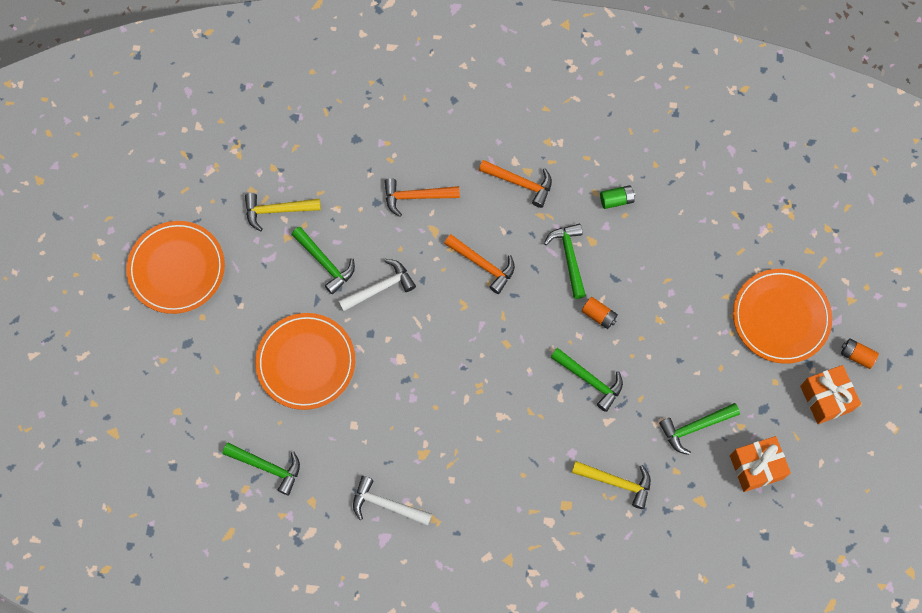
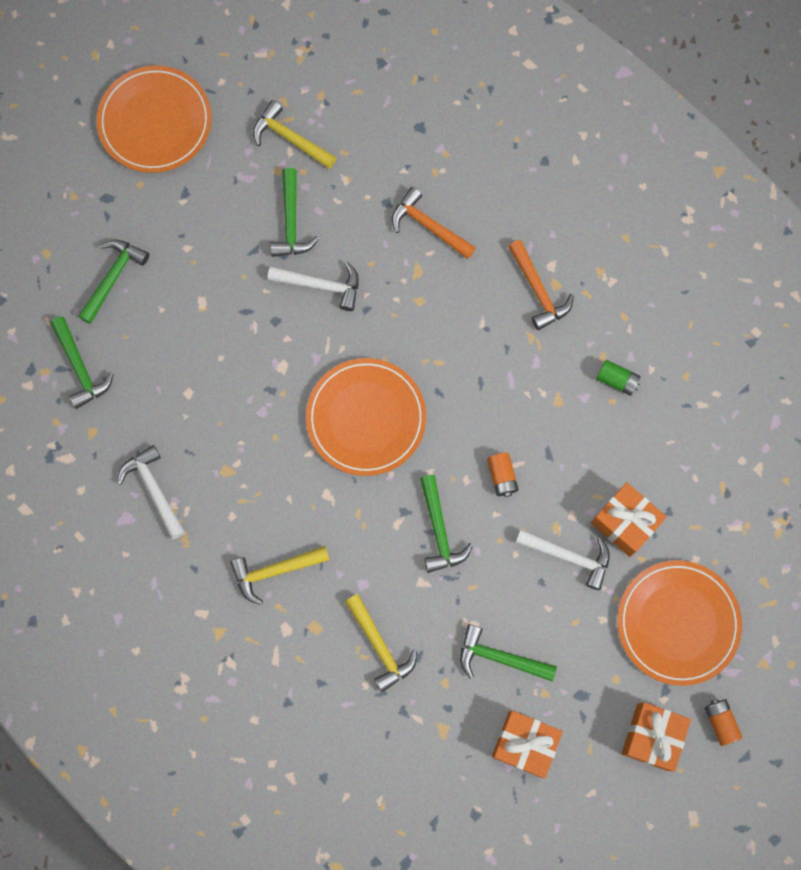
camera: 40 degrees right, 5 degrees up
orange plate [255,313,355,410] -> orange plate moved to [306,358,426,476]
orange hammer [444,234,515,294] -> none
green hammer [544,224,586,299] -> green hammer moved to [78,240,149,324]
none -> yellow hammer [230,546,330,605]
none -> white hammer [515,529,610,590]
none -> orange gift [591,482,667,557]

